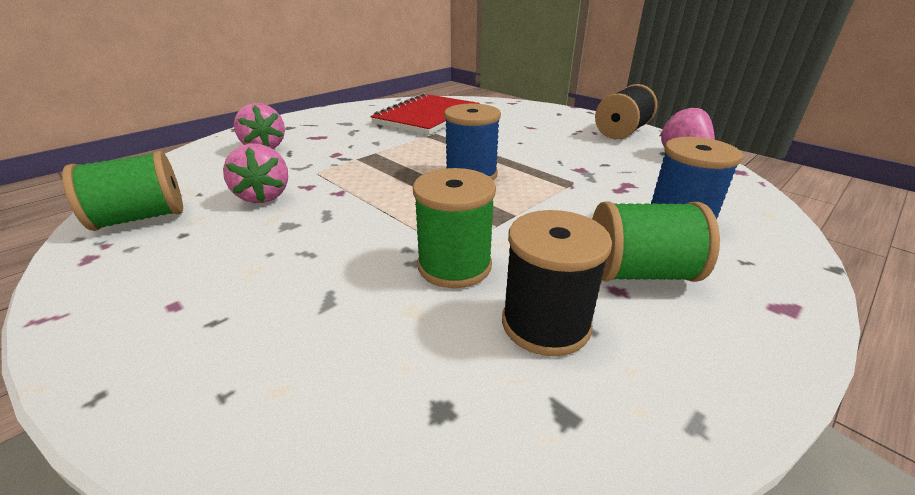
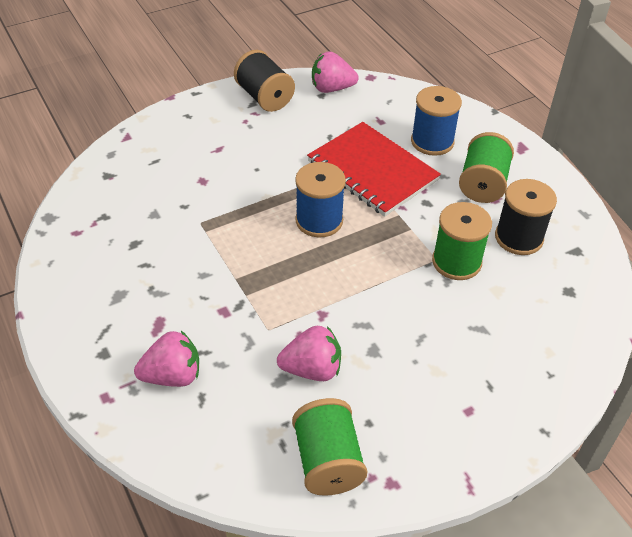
camera: 75 degrees left, 15 degrees up
red notebook [370,93,479,135] -> red notebook moved to [307,122,441,217]

